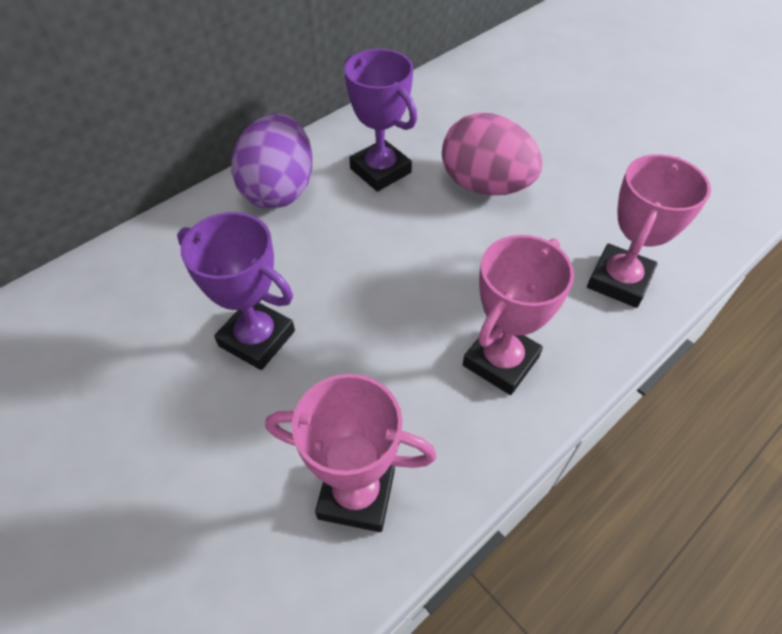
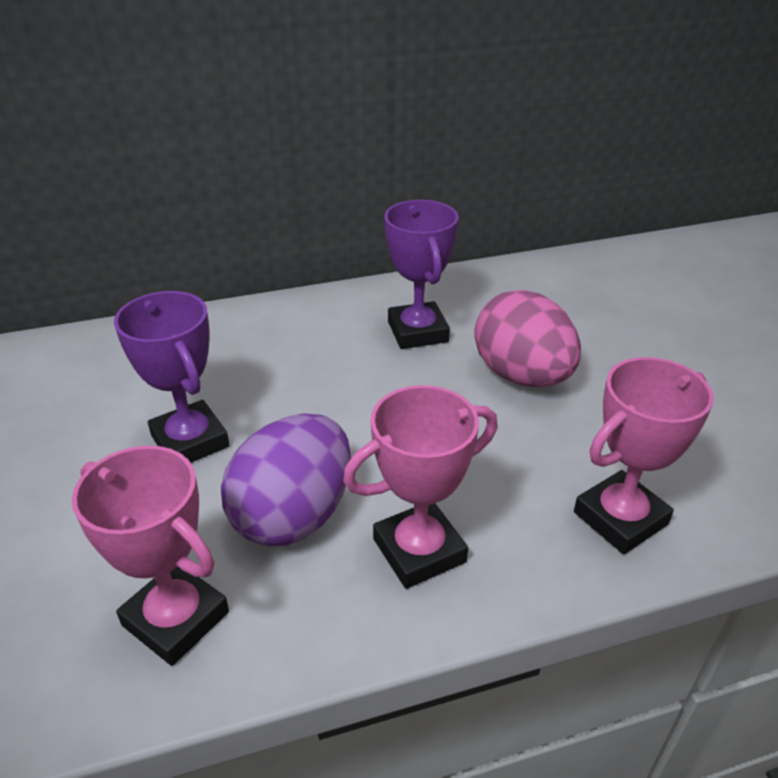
camera: 25 degrees right, 15 degrees down
purple egg [231,114,313,209] -> purple egg moved to [221,414,351,546]

